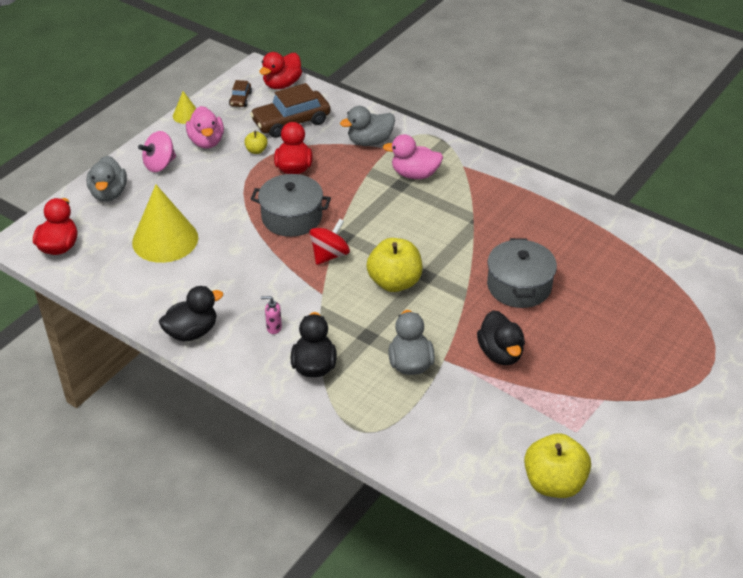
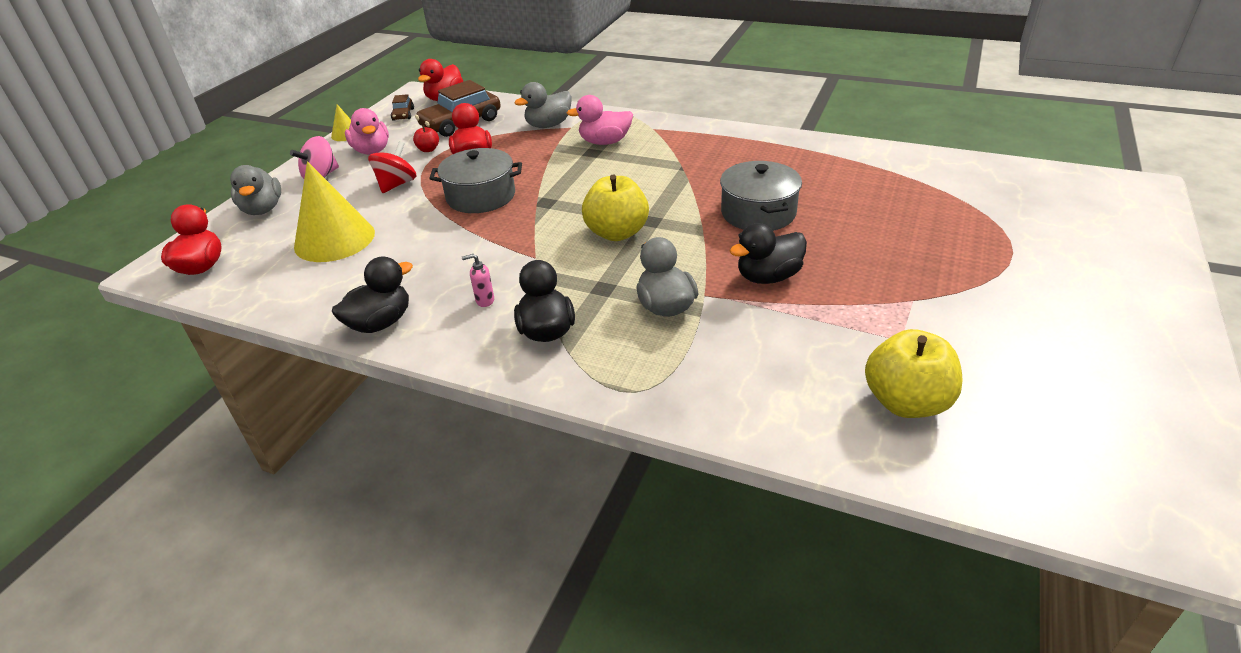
camera: 10 degrees left, 5 degrees down
yellow apple [244,131,268,154] -> red apple [413,125,439,152]
red spinning top [309,219,350,265] -> red spinning top moved to [368,141,417,193]
black duck [477,310,525,365] -> black duck turned 90 degrees clockwise [730,223,807,284]

